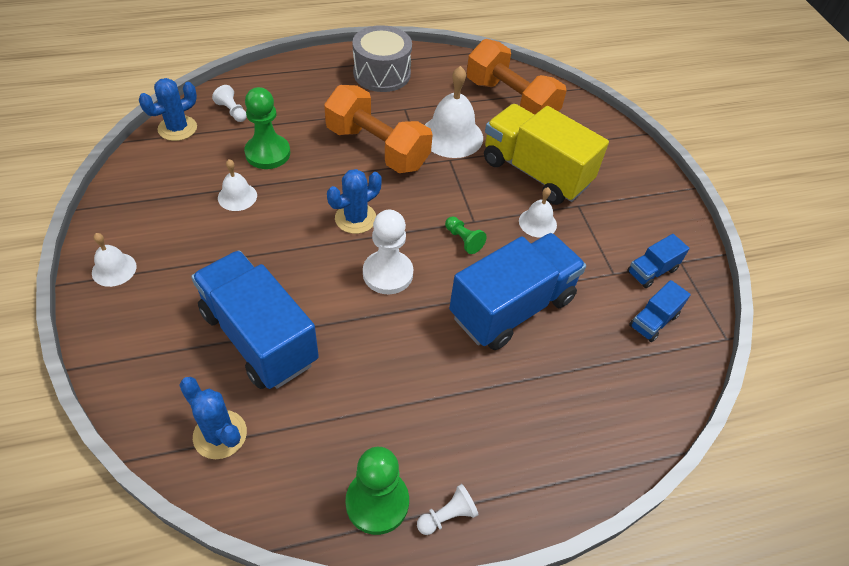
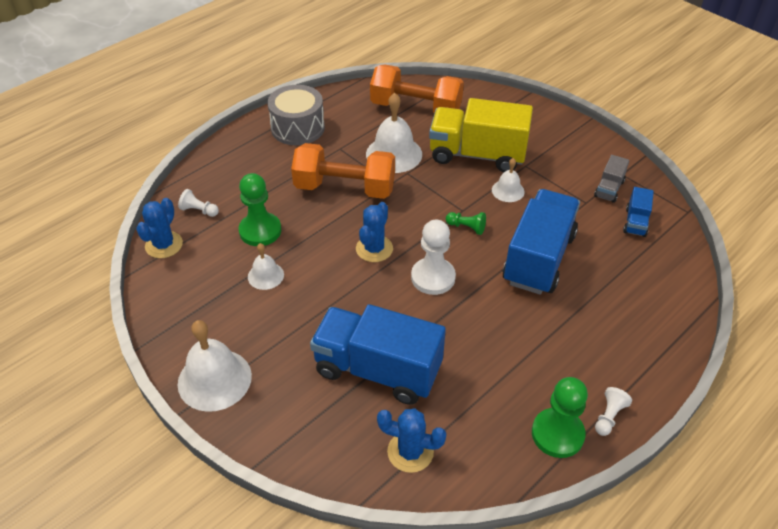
camera: 25 degrees left, 5 degrees down
white bell [92,233,136,287] -> white bell [178,320,252,412], size x1.81
blue truck [627,234,690,288] -> grey truck [594,155,629,203]

